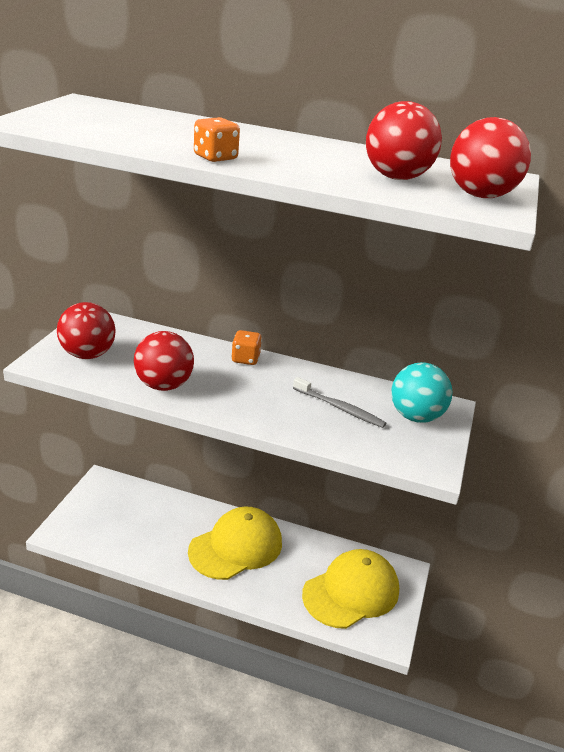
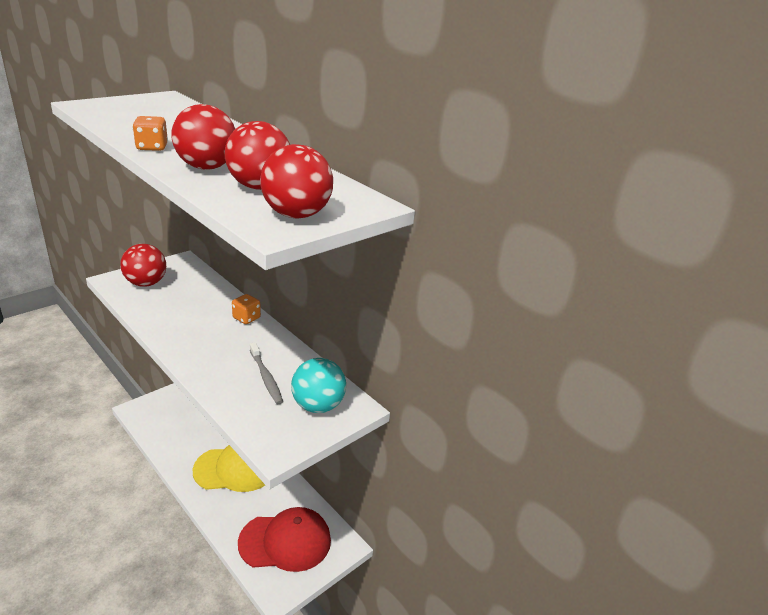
camera: 30 degrees right, 0 degrees up
red ball [134,331,194,391] -> red ball moved to [171,104,235,170]
yellow cap [302,549,399,629] -> red cap [238,507,331,572]

